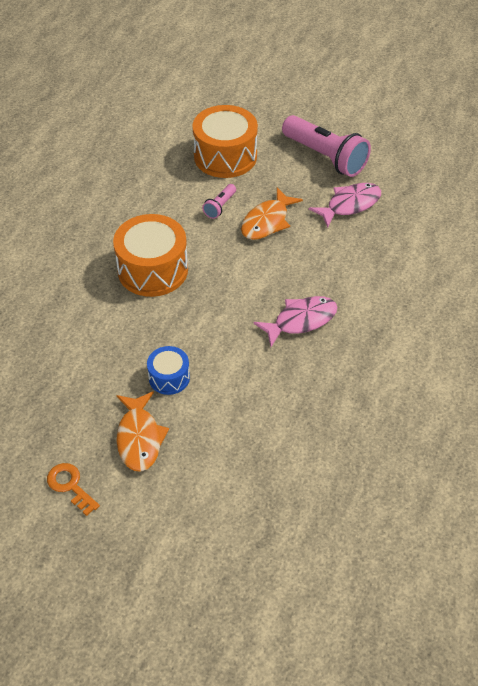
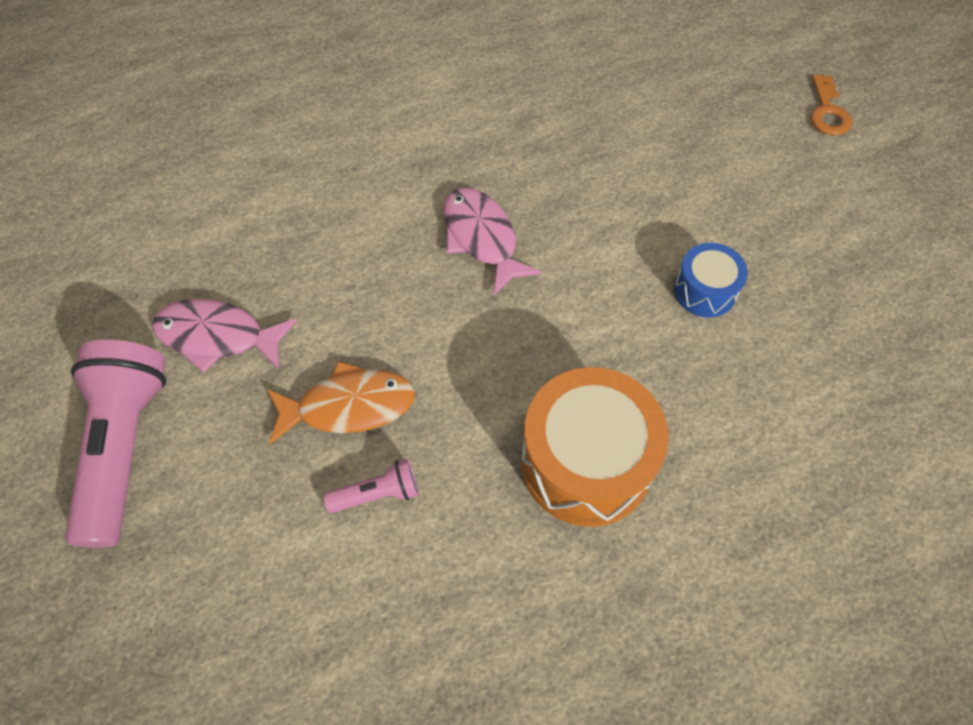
camera: 135 degrees left, 10 degrees up
orange key [47,463,100,516] -> orange key moved to [811,75,852,135]
orange fish [116,391,169,472] -> none
orange drum [192,105,258,178] -> none
pink fish [253,296,337,347] -> pink fish turned 45 degrees clockwise [444,187,542,296]

